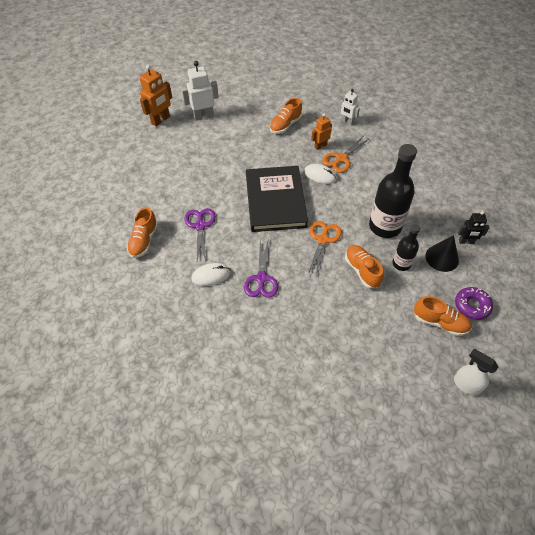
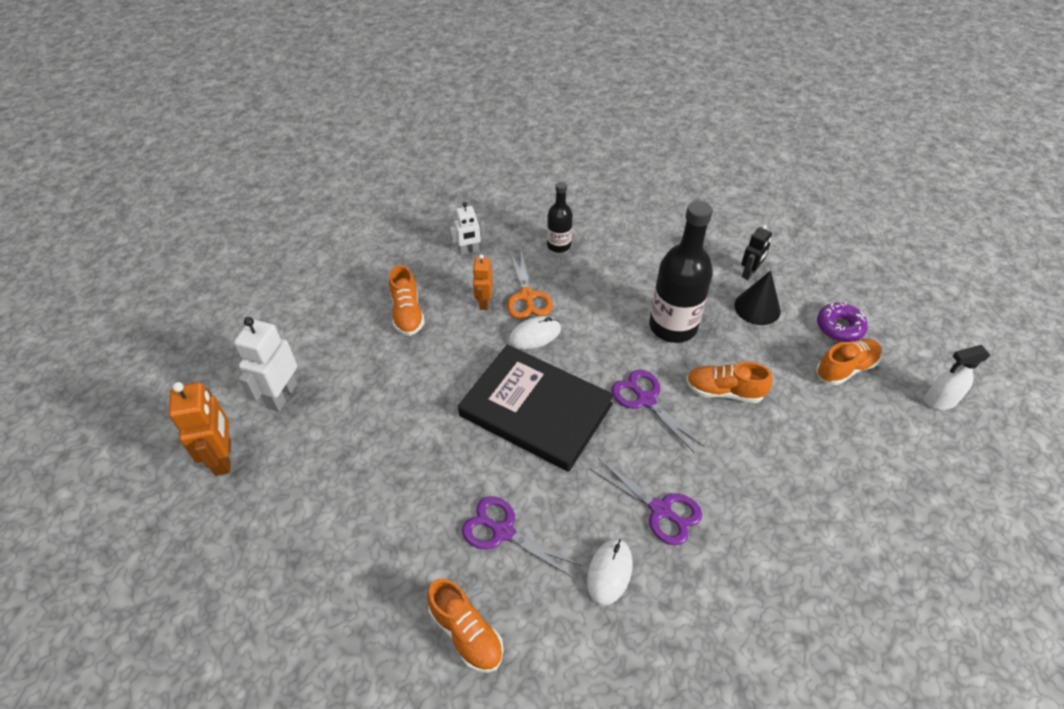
camera: 55 degrees left, 5 degrees down
orange scissors [307,221,342,277] -> purple scissors [611,369,704,453]
black bottle [392,224,420,271] -> black bottle moved to [547,182,573,253]

